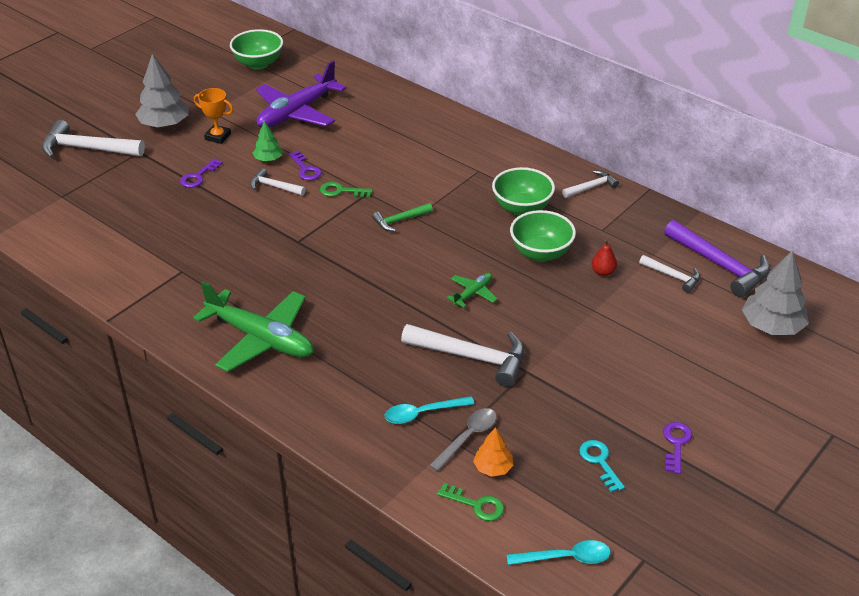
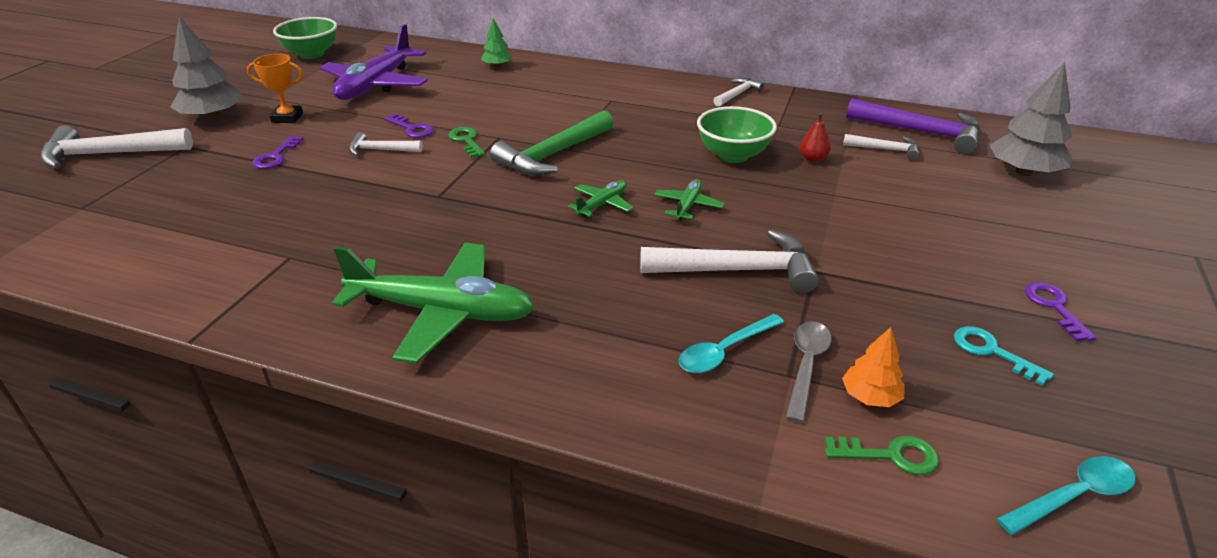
camera: 20 degrees left, 5 degrees down
green tree [253,121,283,161] -> green tree moved to [481,18,513,67]
green key [320,182,373,197] -> green key turned 75 degrees clockwise [449,127,485,158]
green hammer [372,203,433,232] -> green hammer [490,110,614,176], size x1.85
green bowl [492,167,555,216] -> none
none -> green plane [568,180,633,217]

